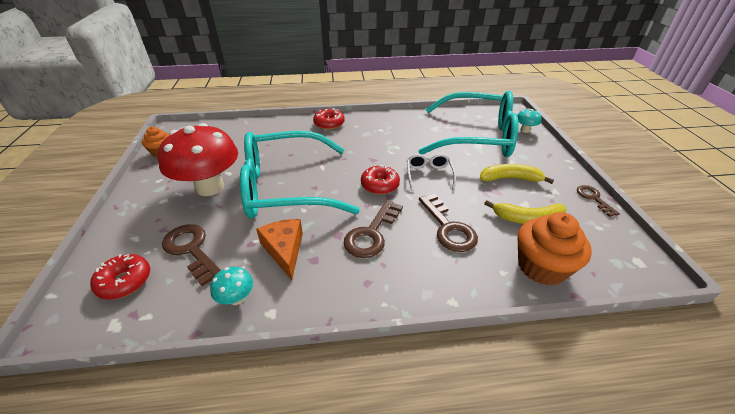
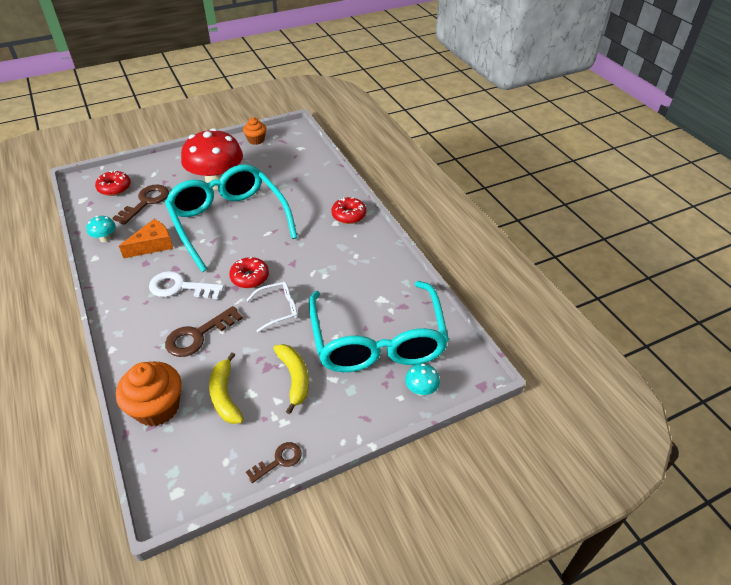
camera: 70 degrees right, 5 degrees up
brown key [344,200,403,258] -> white key [149,271,224,299]

